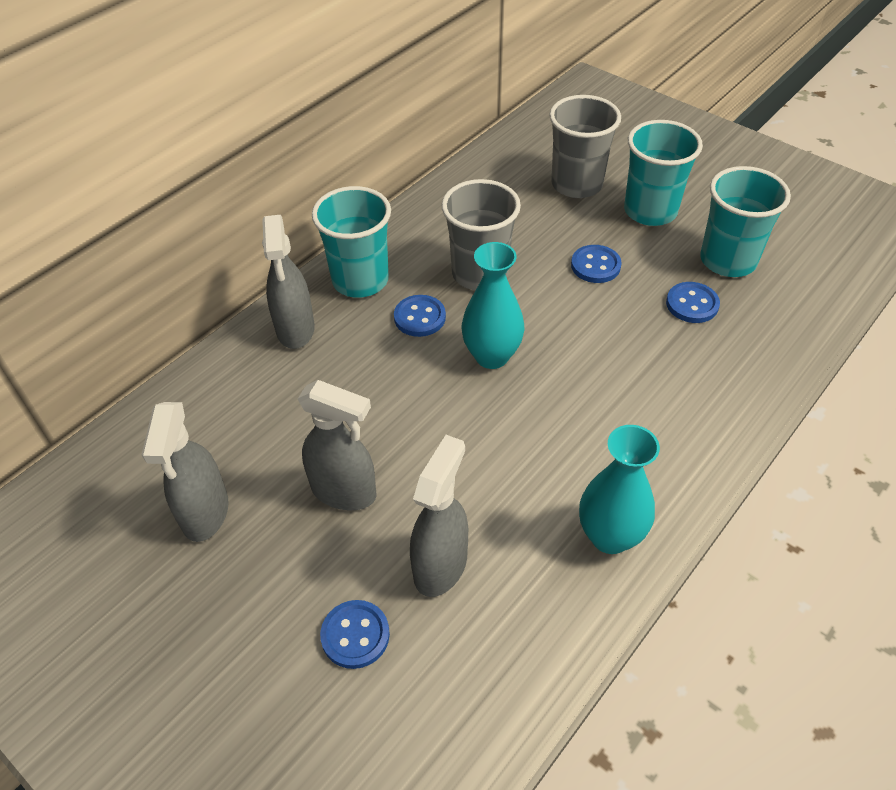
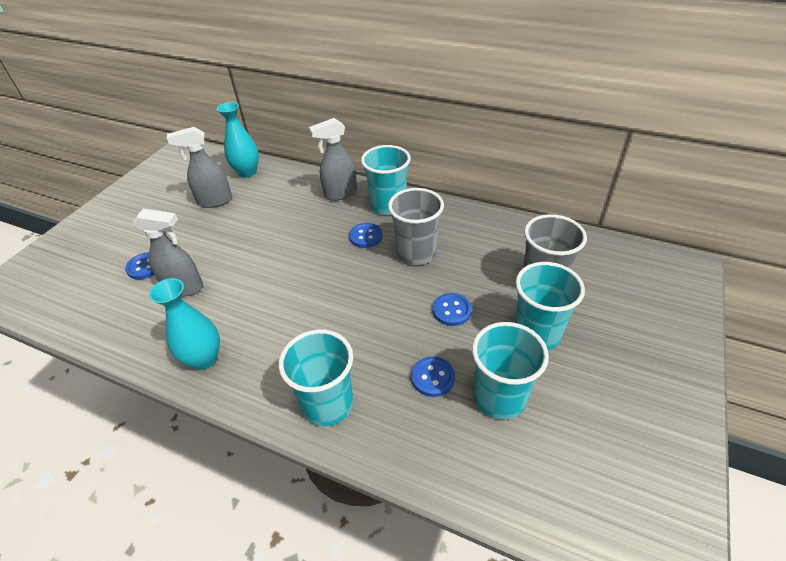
camera: 75 degrees right, 5 degrees down
grey spray bottle [298,380,377,510] -> none
turquoise vase [462,242,525,369] -> turquoise vase moved to [217,102,259,178]
none -> turquoise cup [279,329,353,426]

